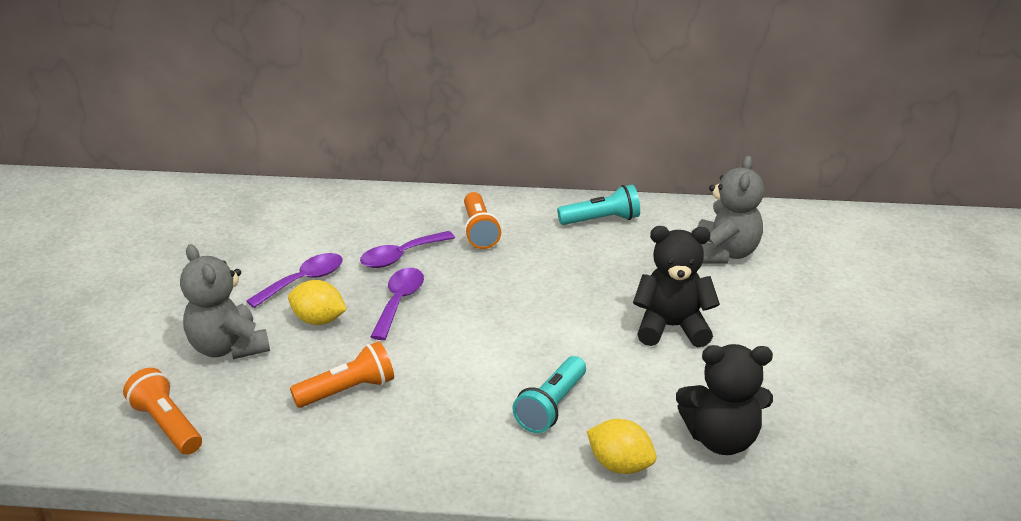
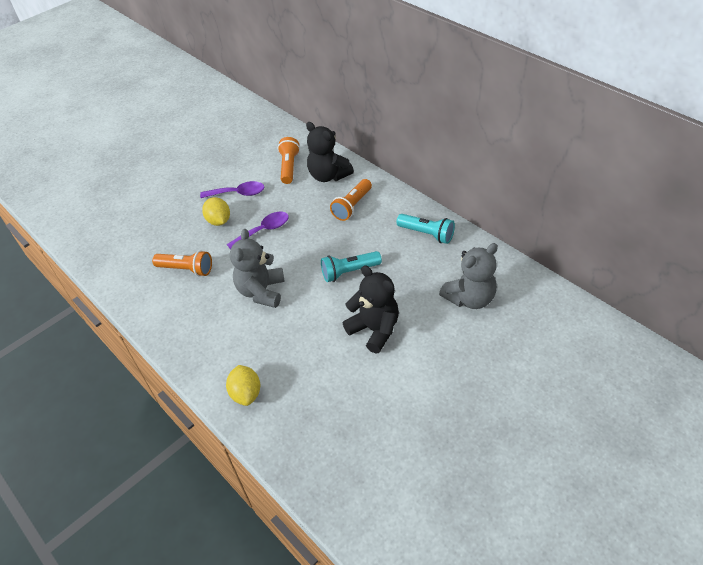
camera: 45 degrees right, 15 degrees up
orange flashlight [123,368,202,455] -> orange flashlight moved to [278,137,300,184]
grey teddy bear [180,244,270,359] -> grey teddy bear moved to [230,229,285,308]
purple spoon [360,231,455,268] -> none
turquoise flashlight [513,356,586,433] -> turquoise flashlight moved to [321,251,382,282]
black teddy bear [676,344,773,455] -> black teddy bear moved to [306,122,354,182]

